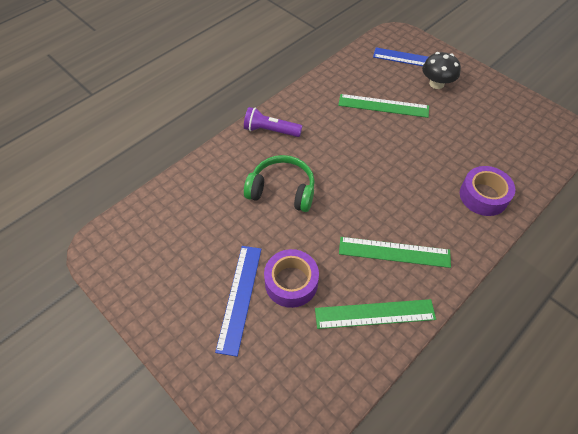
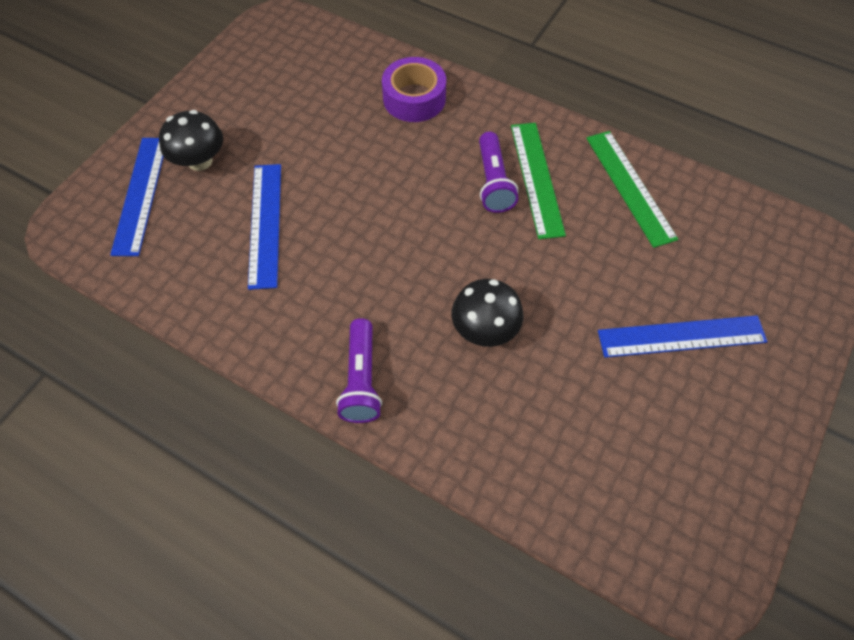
camera: 105 degrees left, 5 degrees up
green headphones [244,155,315,212] -> black mushroom [451,279,523,347]
purple tape [264,249,319,308] -> none
green ruler [338,94,429,118] -> blue ruler [248,164,281,290]
none -> purple flashlight [479,132,518,213]

